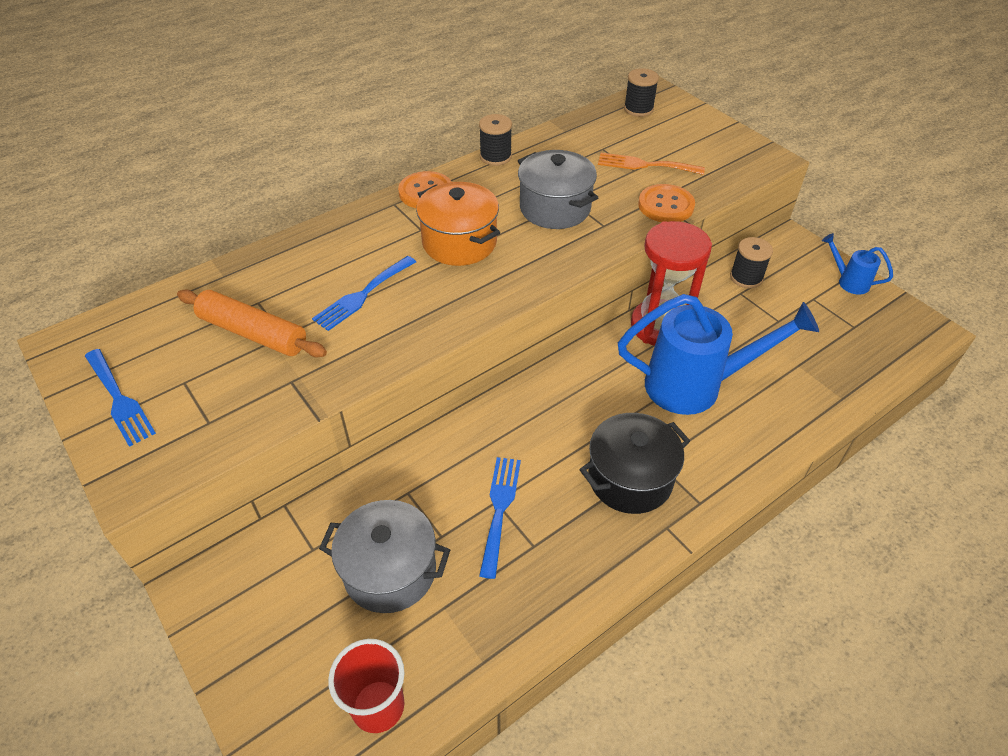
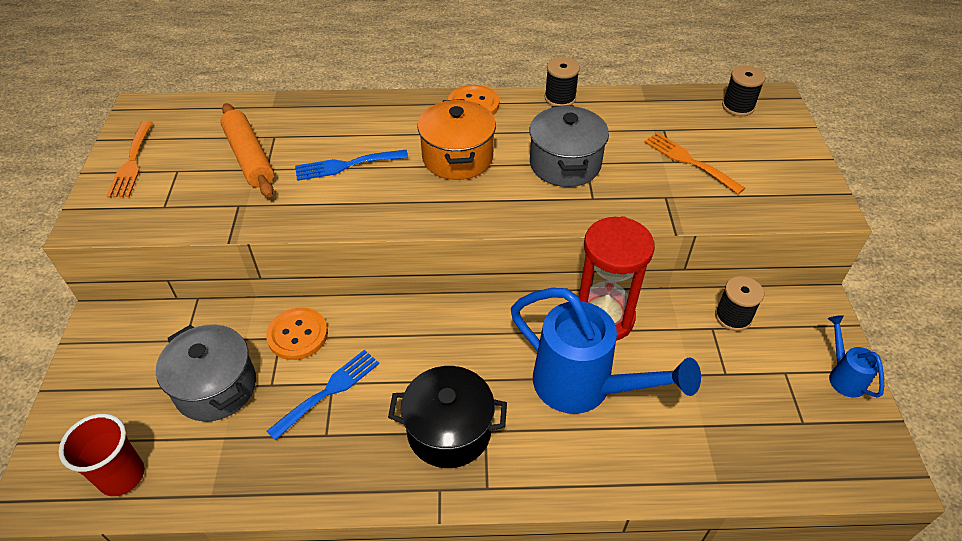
camera: 35 degrees right, 0 degrees up
blue fork [85,349,156,447] -> orange fork [107,121,153,198]
orange button [638,184,695,222] -> orange button moved to [266,307,328,360]

